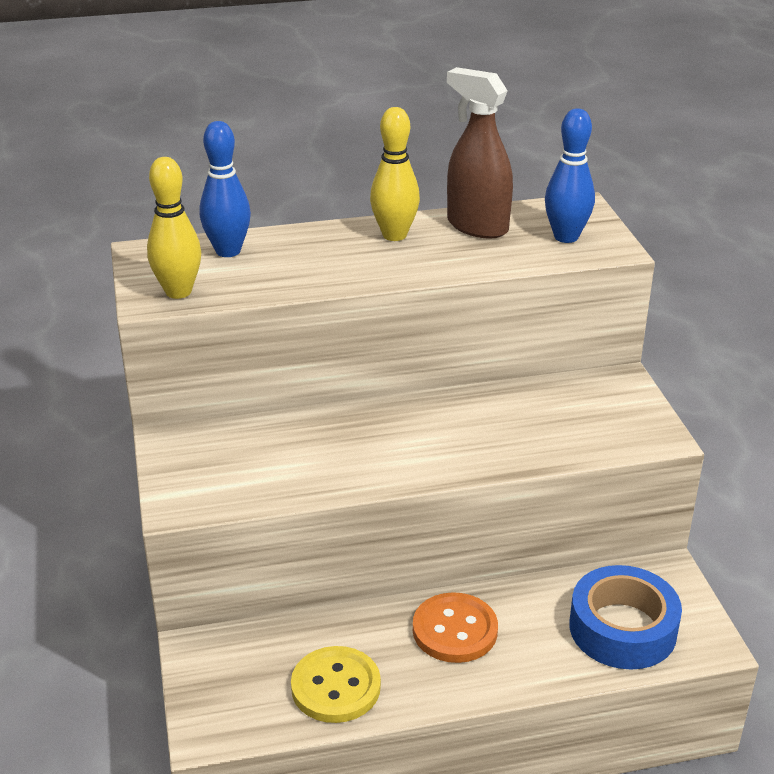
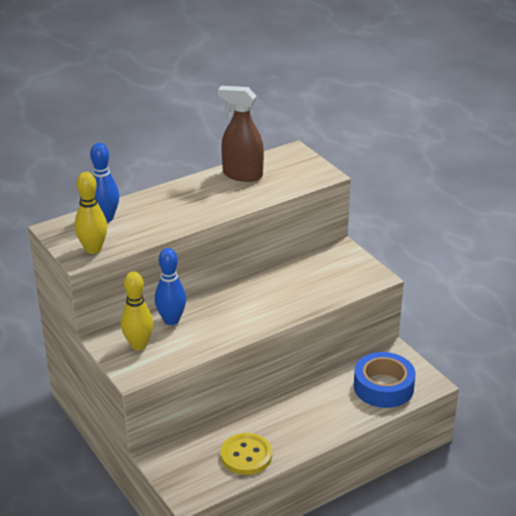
camera: 20 degrees left, 0 degrees up
yellow bowling pin [370,107,420,241] -> yellow bowling pin moved to [121,272,153,350]
orange button [413,592,498,663] -> none
blue bowling pin [545,109,595,243] -> blue bowling pin moved to [155,248,186,325]

